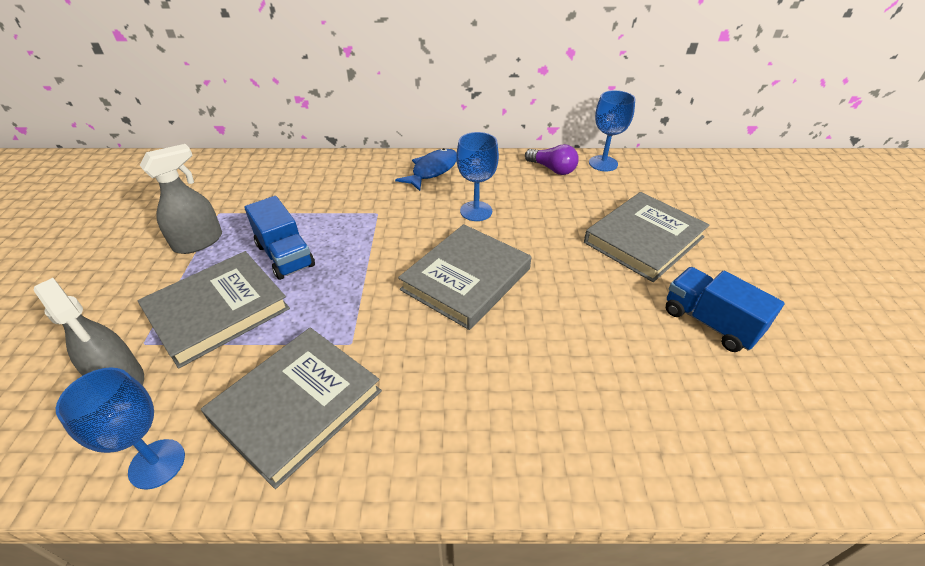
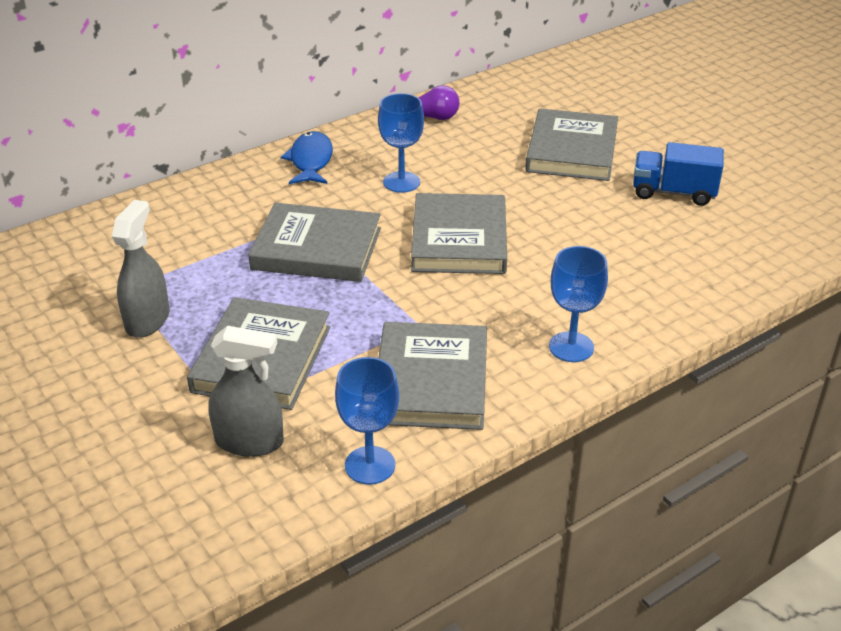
camera: 35 degrees left, 5 degrees down
blue truck [244,196,315,280] -> none
blue goblet [589,90,635,171] -> blue goblet moved to [549,246,608,362]
none -> grey book [248,203,381,282]

